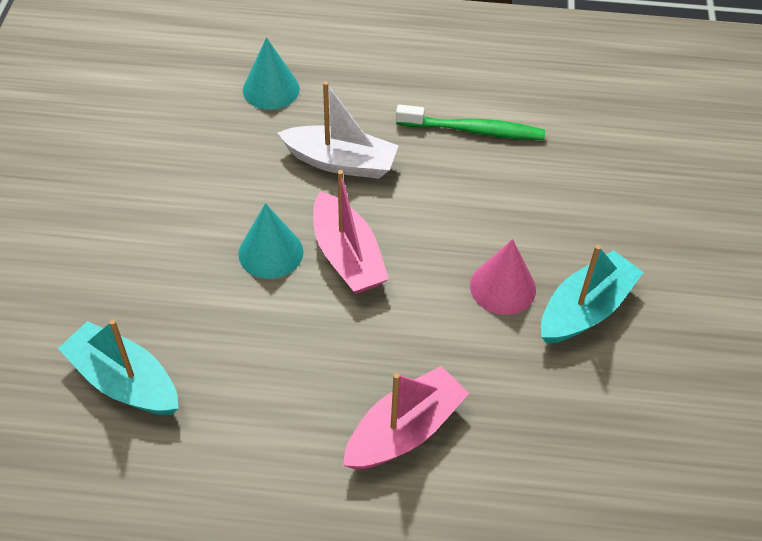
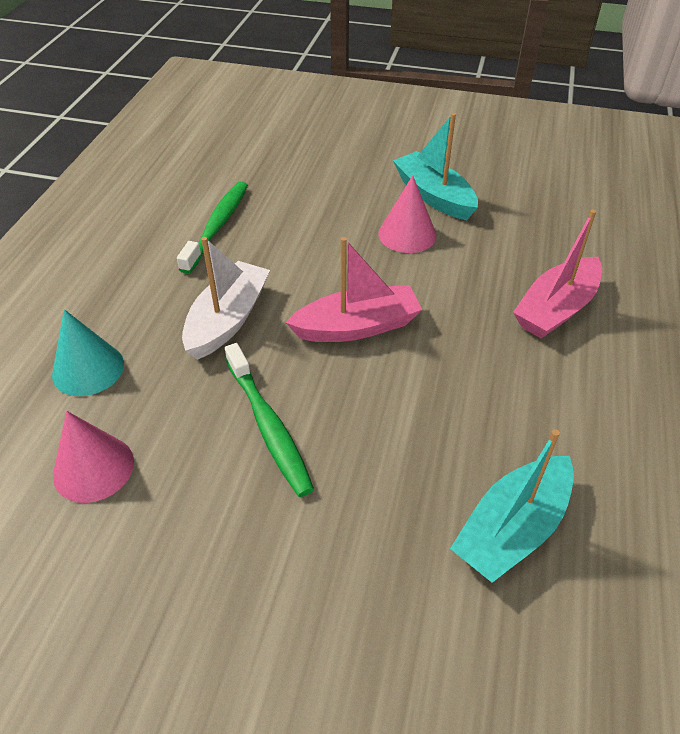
camera: 80 degrees left, 5 degrees down
turquoise cone [238,203,303,279] -> none
pink boat [343,366,469,470] -> pink boat turned 105 degrees counterclockwise [513,209,602,339]
none -> pink cone [53,411,134,503]
none -> green toothbrush [225,343,314,497]

